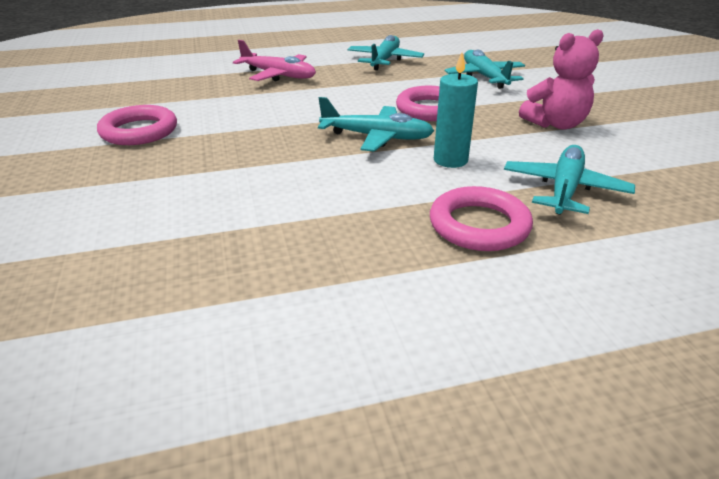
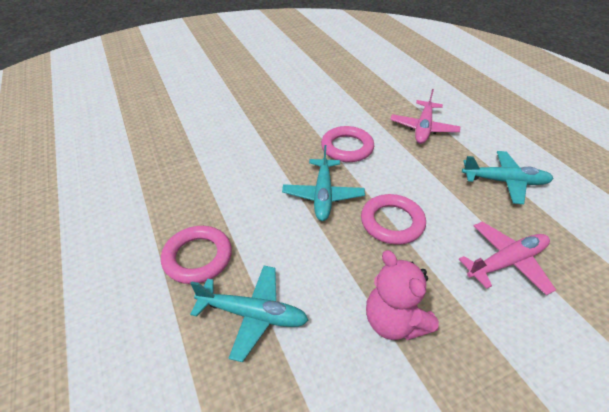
camera: 80 degrees right, 10 degrees up
pink ring [97,105,177,145] -> pink ring moved to [321,126,374,162]
turquoise candle [434,53,478,168] -> none
turquoise plane [445,49,525,89] -> pink plane [459,222,556,295]

